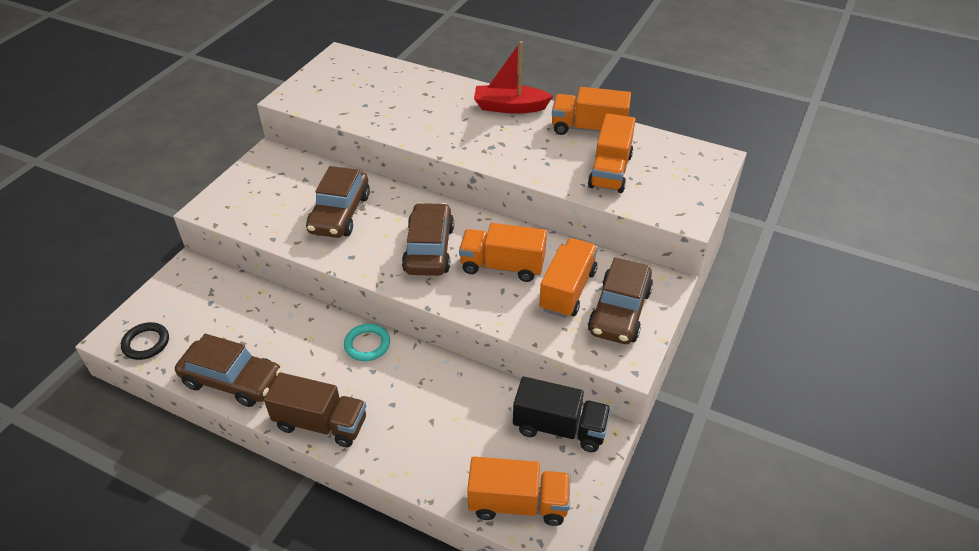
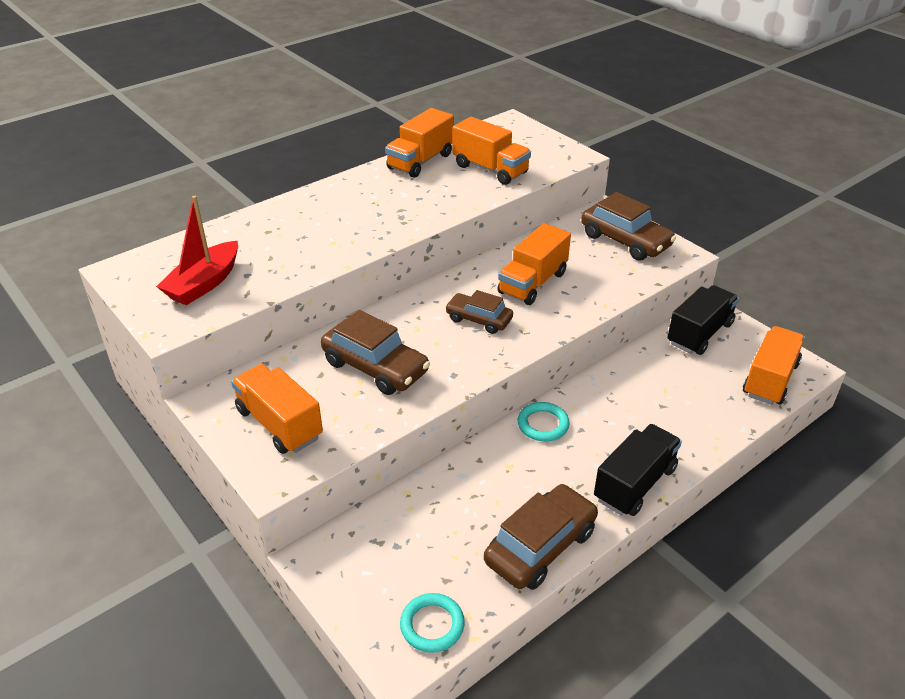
camera: 65 degrees left, 5 degrees down
black ring [121,322,169,360] -> turquoise ring [400,593,465,653]
brown truck [264,373,366,447] -> black truck [594,424,682,516]
brown car [402,203,454,276] -> brown car [445,290,513,334], size x0.63
red boat [474,41,553,114] -> red boat moved to [156,196,238,305]
orange truck [539,238,598,318] -> orange truck moved to [231,364,323,454]

